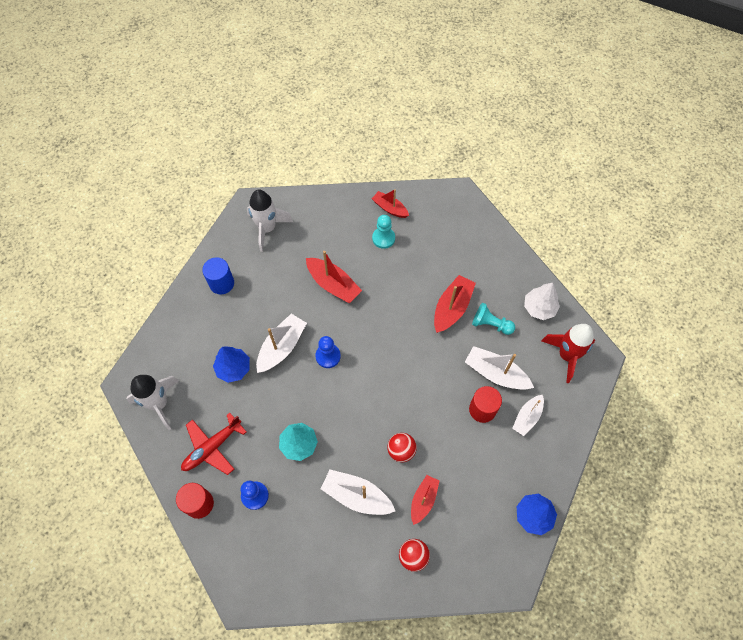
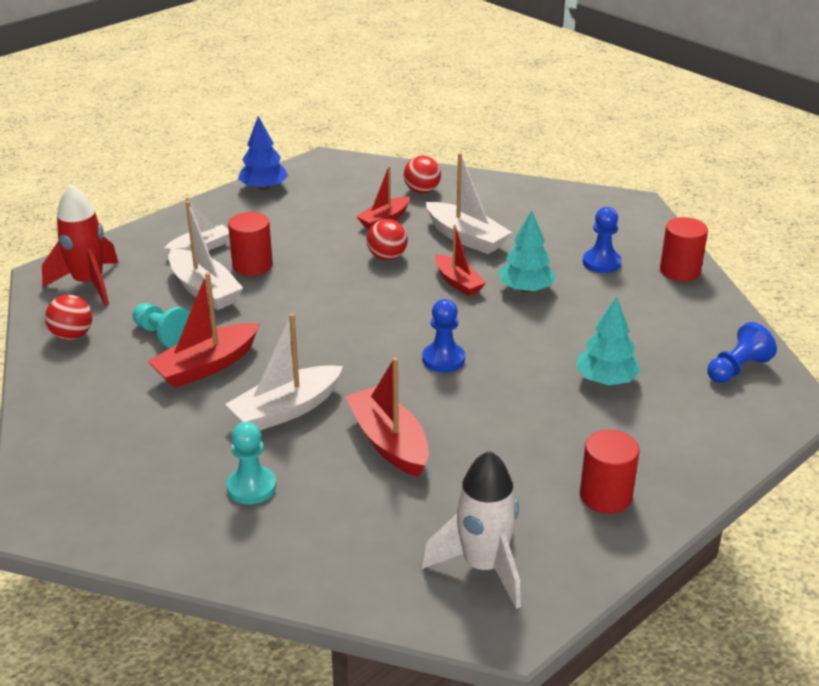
camera: 160 degrees left, 30 degrees down
white rocket [127,375,180,430] -> blue pawn [707,322,777,383]
red plane [181,413,247,475] -> none
blue cylinder [202,257,234,294] -> red cylinder [580,430,640,514]
blue tree [213,346,250,383] -> turquoise tree [576,296,641,385]
white boat [256,314,307,373] -> white boat moved to [226,313,343,430]
red boat [372,189,409,218] -> red boat moved to [435,225,486,296]
white tree [524,283,560,320] -> red ball [45,295,92,340]

